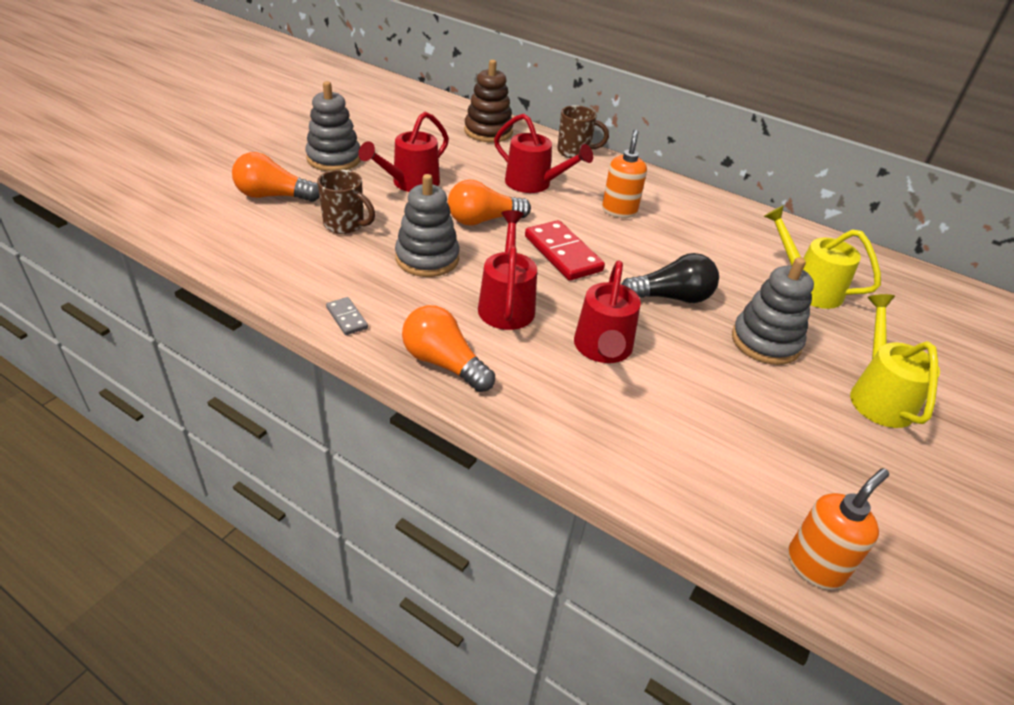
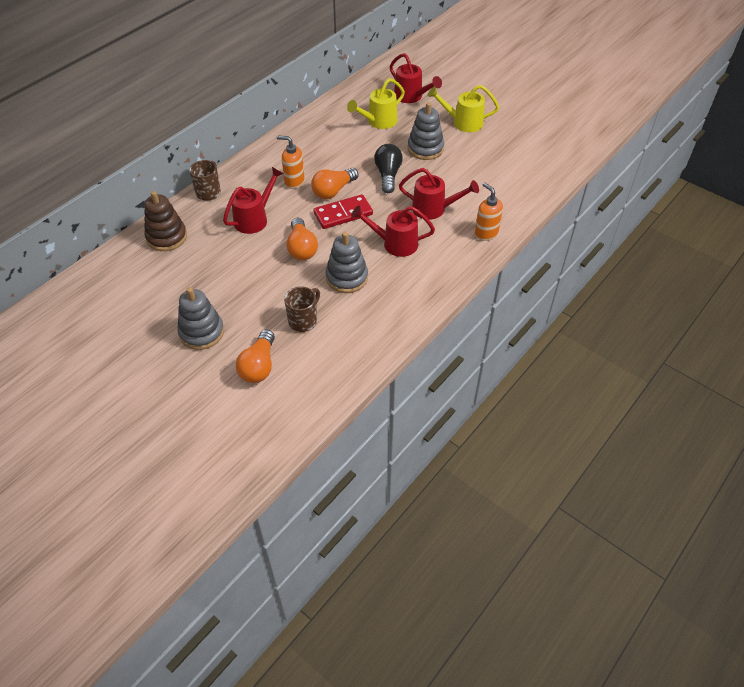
camera: 80 degrees left, 10 degrees up
grey domino [326,297,368,335] -> none
red watering can [358,112,449,192] -> red watering can moved to [389,53,442,103]
orange light bulb [402,305,495,392] -> orange light bulb moved to [311,168,358,199]
orange soap dispenser [788,468,889,590] -> orange soap dispenser moved to [475,182,503,241]

